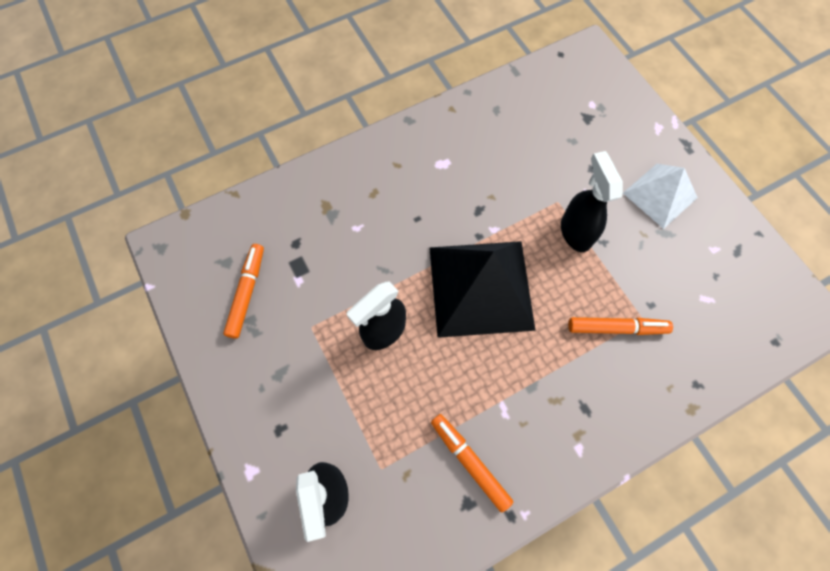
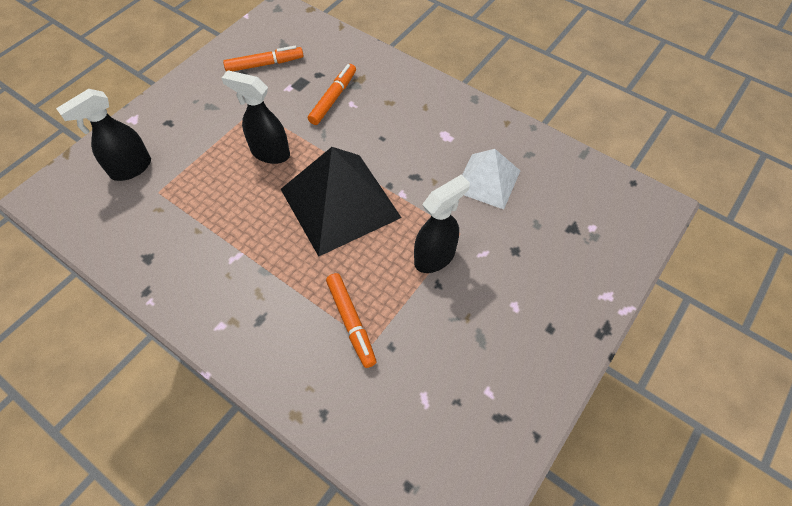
camera: 65 degrees right, 10 degrees down
orange marker [431,414,513,513] -> orange marker moved to [308,64,356,125]
white pyramid [623,164,698,229] -> white pyramid moved to [462,149,520,209]

